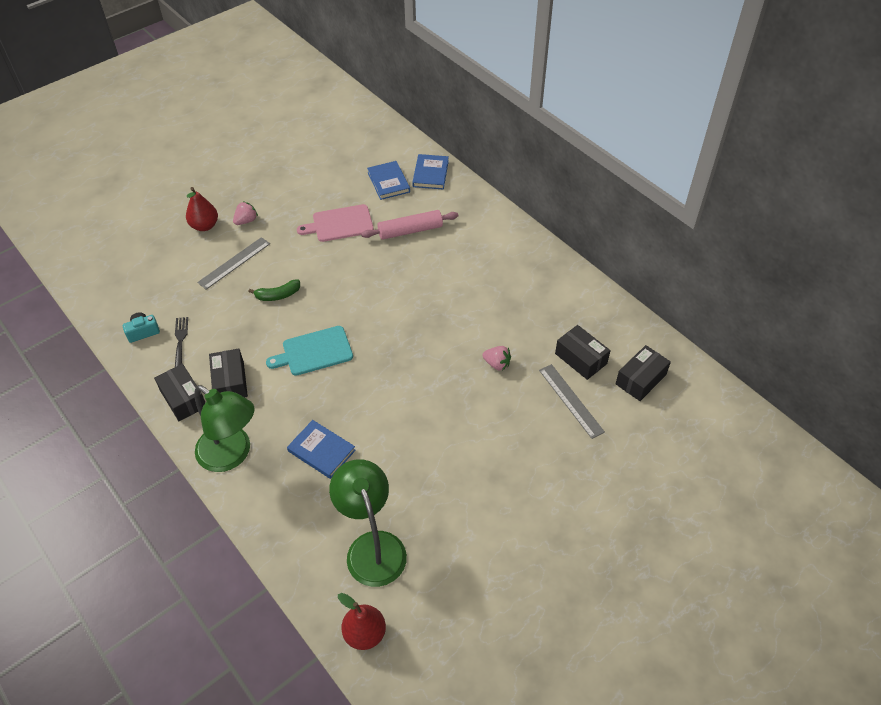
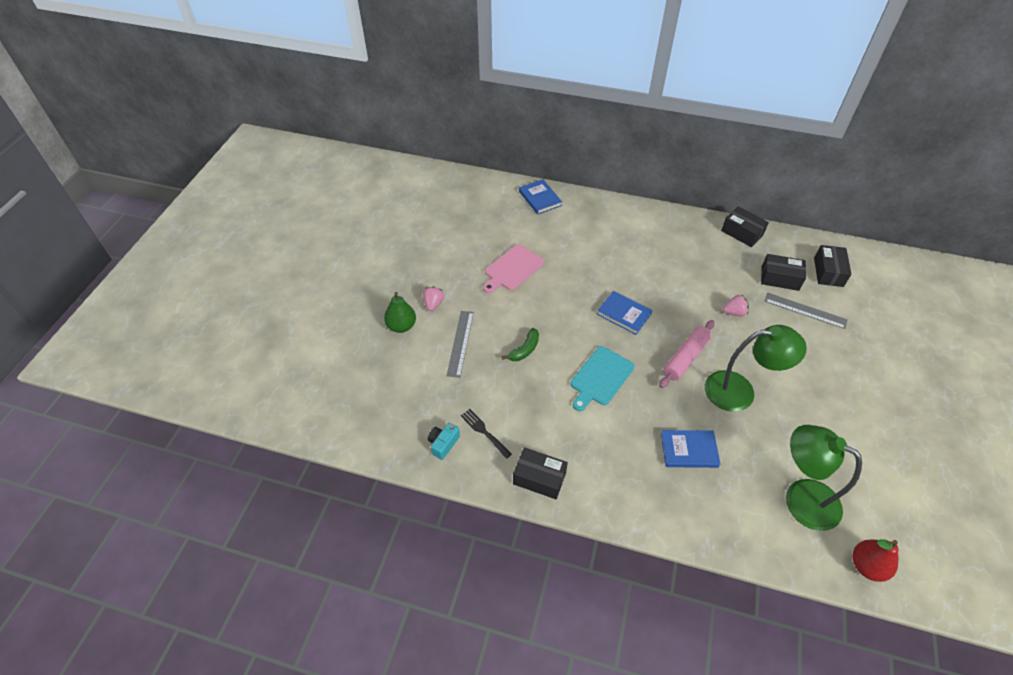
camera: 35 degrees left, 0 degrees up
red pear [186,187,218,231] -> green pear [384,292,416,333]
green lamp [194,385,255,472] -> green lamp moved to [705,325,807,412]
black box [209,349,248,397] -> black box moved to [721,206,769,247]
pink rolling pin [361,210,458,240] -> pink rolling pin moved to [659,320,715,388]
blue book [367,161,410,200] -> blue book moved to [597,291,652,335]

